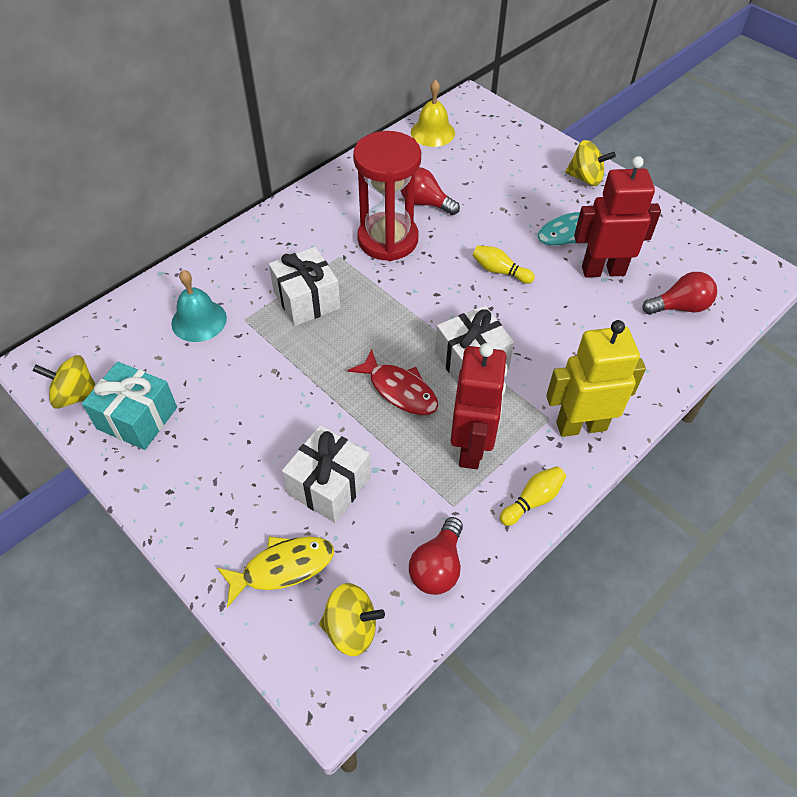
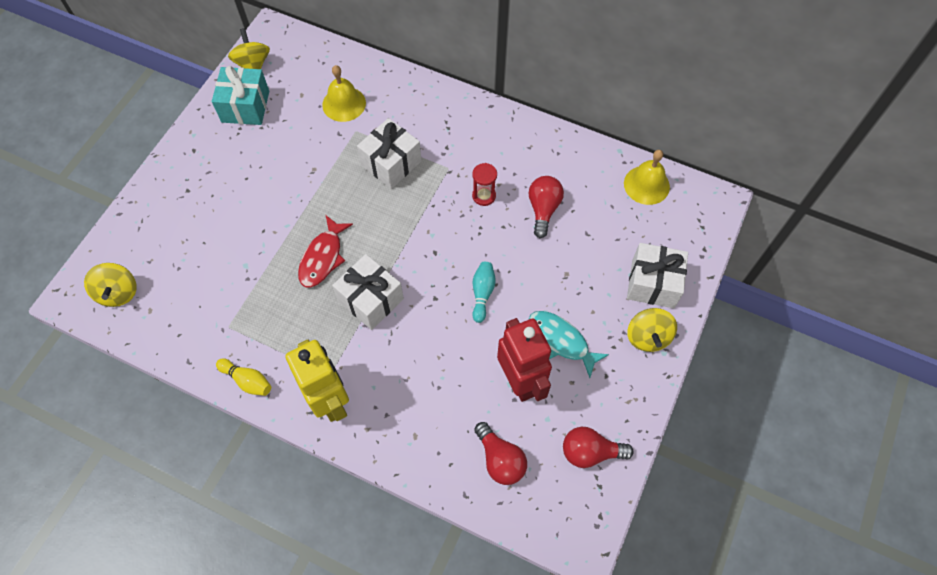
camera: 70 degrees right, 10 degrees up
turquoise bell [171,270,227,342] -> yellow bell [322,65,366,122]
yellow fish [217,536,334,608] -> none
white gift [282,425,371,523] -> white gift moved to [627,243,688,308]
red hourglass [353,131,421,261] -> red hourglass [472,163,497,206], size x0.42
red light bulb [409,517,463,595] -> red light bulb moved to [563,427,634,468]
red robot [450,343,508,469] -> none
yellow bowling pin [473,245,535,284] -> turquoise bowling pin [472,262,496,323]

